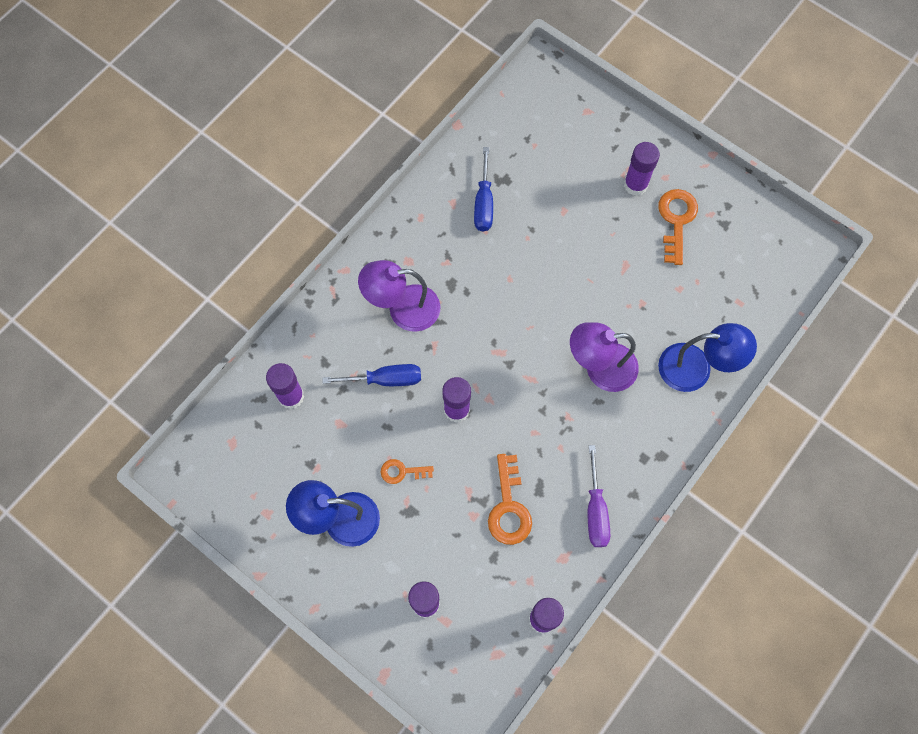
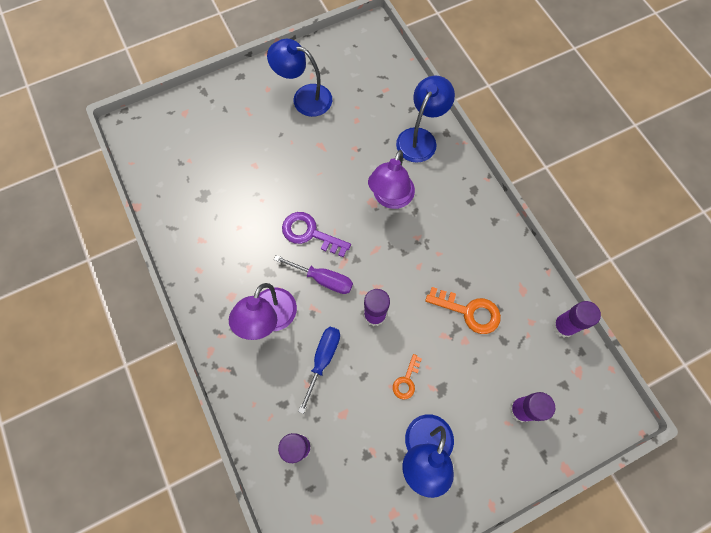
camera: 65 degrees left, 0 degrees up
blue screwdriver [474,147,493,231] -> none
purple screwdriver [588,445,610,547] -> purple screwdriver moved to [274,255,353,294]
purple glue stick [624,142,660,196] -> none
orange key [658,189,698,265] -> blue lamp [267,39,332,117]
none -> purple key [282,212,351,257]

